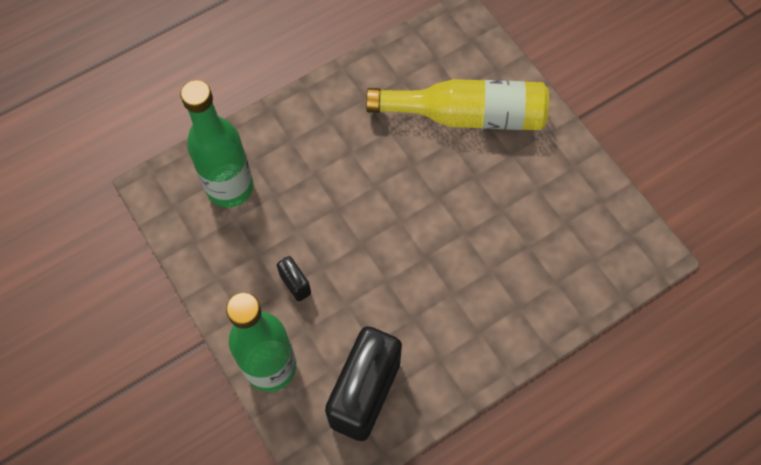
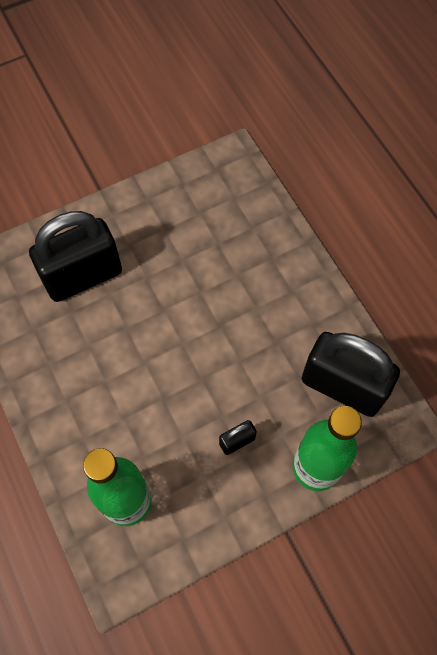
camera: 85 degrees left, 0 degrees up
yellow bottle [366,79,549,130] -> black padlock [29,211,122,302]

